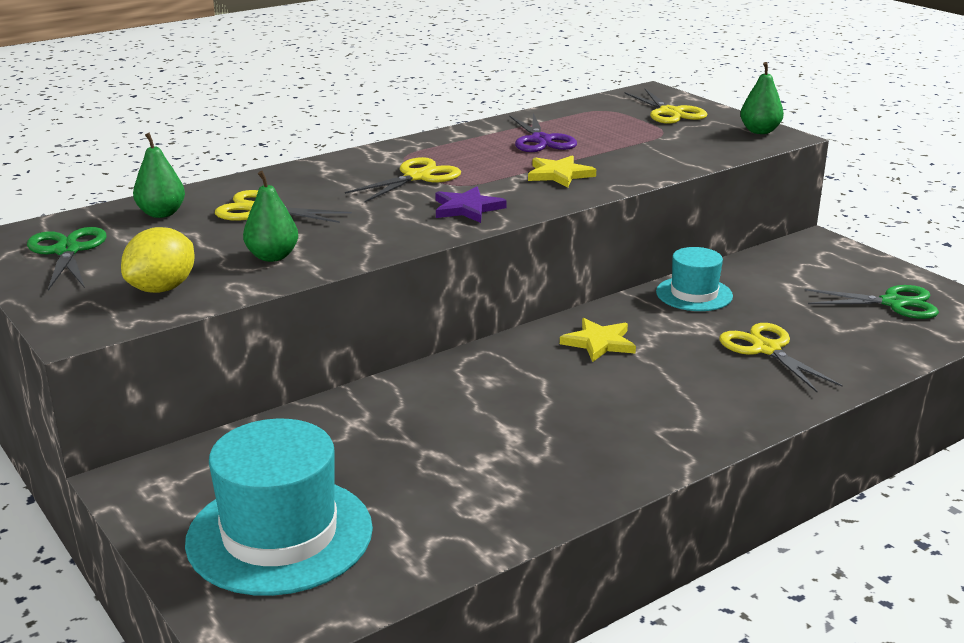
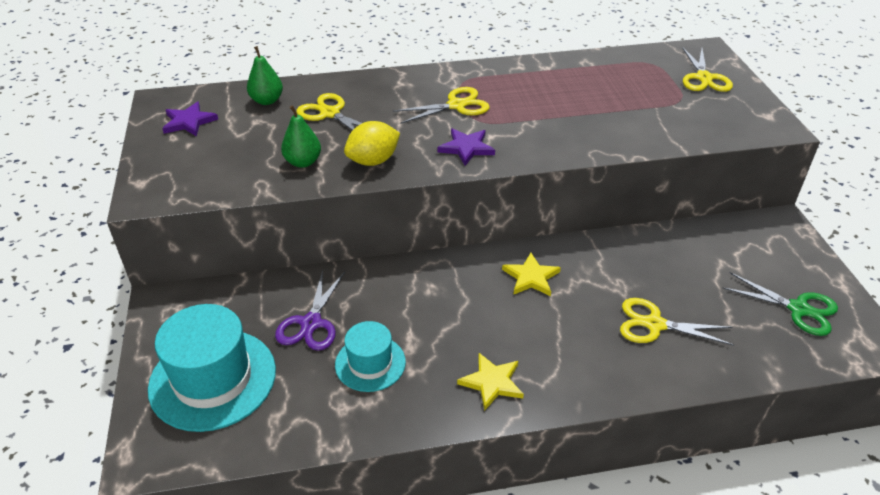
camera: 25 degrees right, 15 degrees up
green scissors [27,227,107,291] -> purple star [162,102,218,137]
yellow lemon [121,227,195,293] -> yellow lemon moved to [344,121,400,166]
purple scissors [510,113,577,152] -> purple scissors moved to [275,270,345,351]
yellow star [528,155,596,188] -> yellow star moved to [457,353,524,411]
turquoise hat [656,247,733,311] -> turquoise hat moved to [335,321,406,392]
yellow scissors [719,323,843,392] -> yellow scissors turned 75 degrees counterclockwise [620,298,734,346]
green pear [740,62,784,134] -> none

